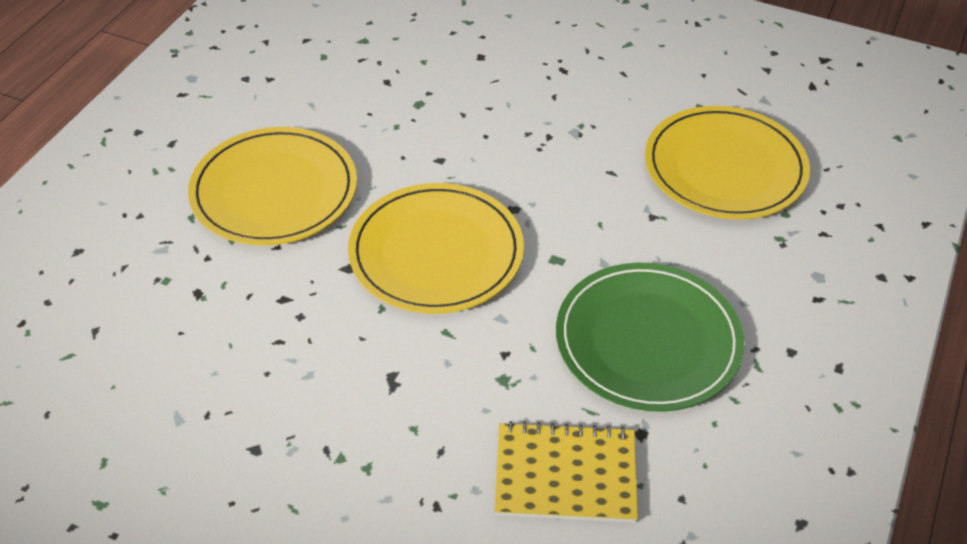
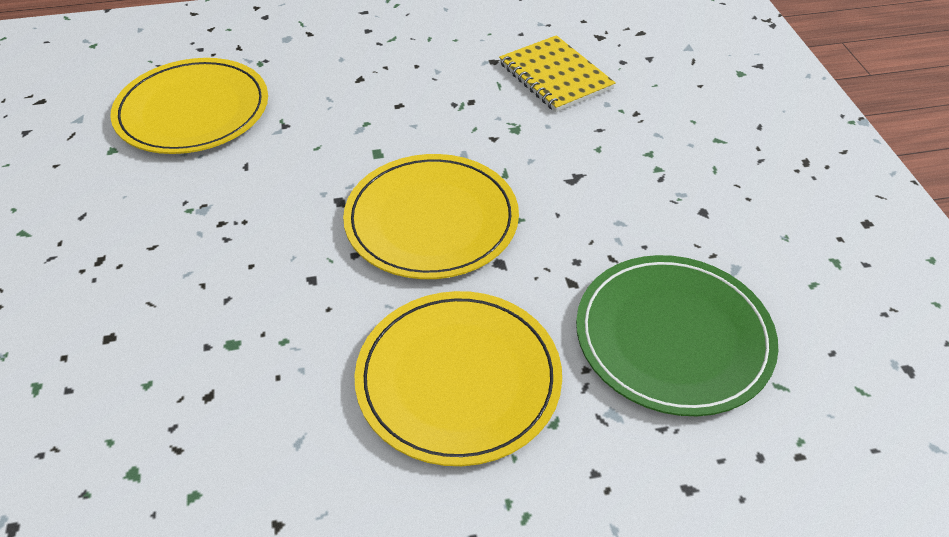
camera: 125 degrees left, 0 degrees up
green plate [556,262,744,412] -> green plate moved to [576,255,778,416]

